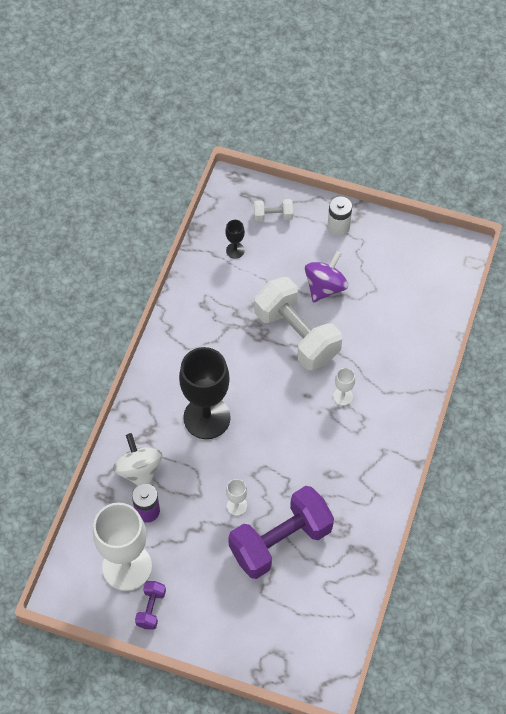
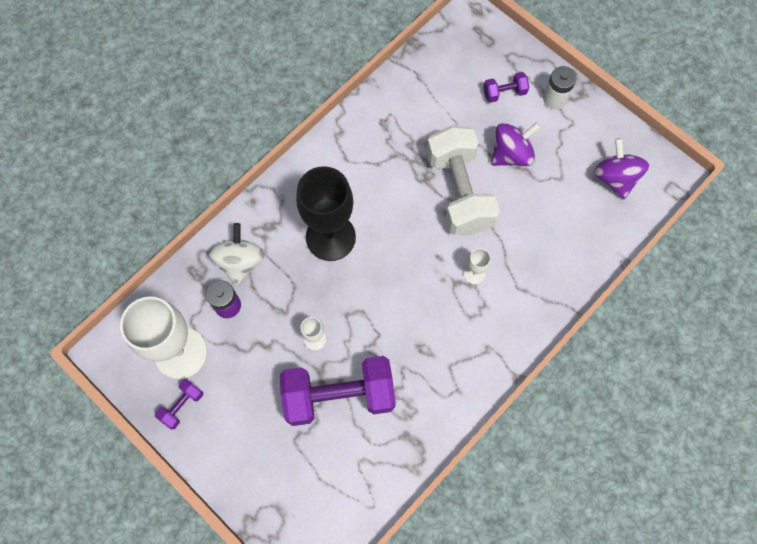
camera: 25 degrees right, 10 degrees up
black goblet [225,220,245,259] -> none
white dumbbell [254,199,293,222] -> none
none -> purple dumbbell [483,72,529,103]
none -> purple spinning top [594,138,649,199]

